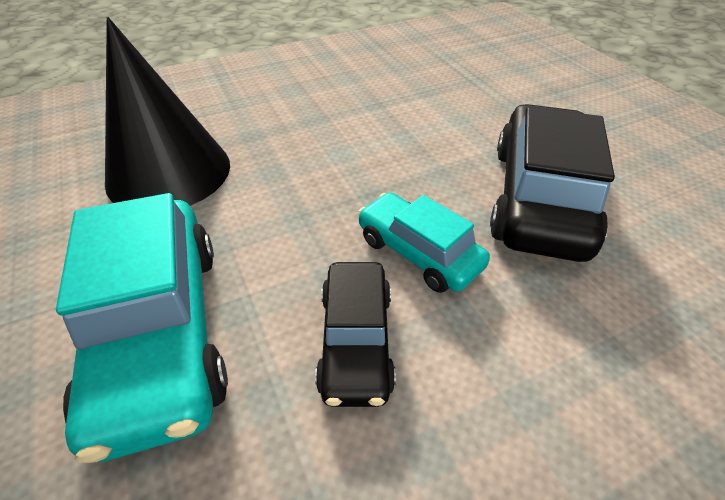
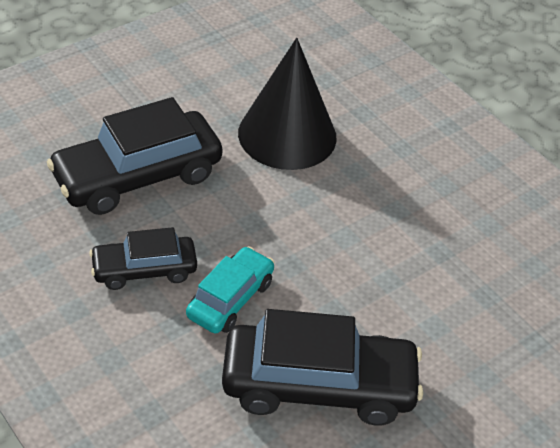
camera: 75 degrees right, 0 degrees up
turquoise car [56,193,228,463] -> black car [47,97,222,215]

